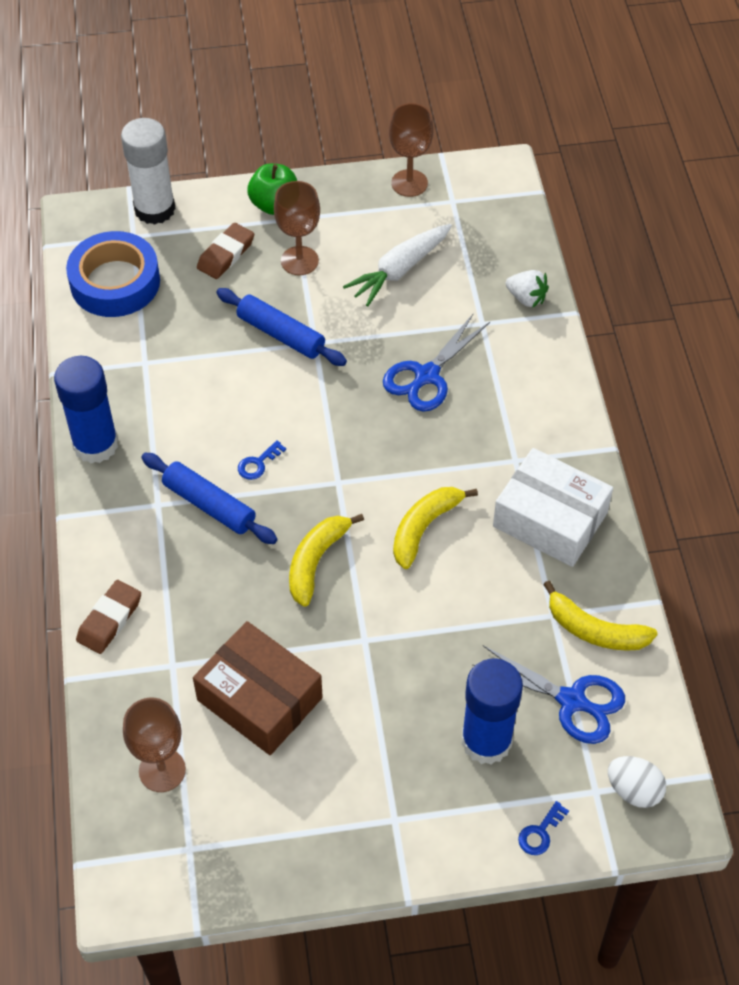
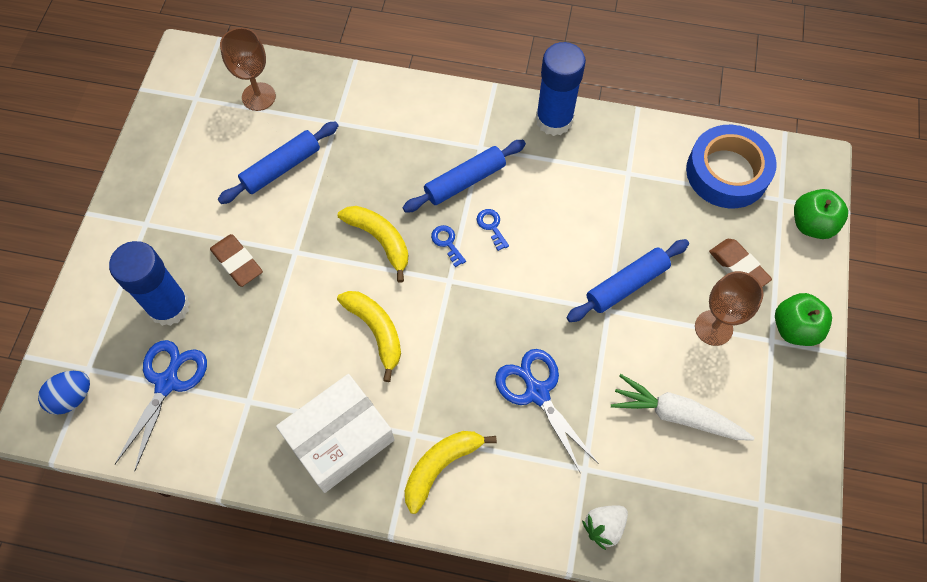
camera: 110 degrees right, 10 degrees up
brown eraser [76,580,141,654] -> brown eraser moved to [210,234,263,287]
white glue stick [121,118,176,225] -> green apple [794,189,848,239]
brown box [193,621,323,755] -> blue rolling pin [218,121,339,204]
white carrot [343,224,452,306] -> white carrot turned 45 degrees counterclockwise [611,374,754,440]
brown goblet [389,103,433,197] -> none
blue scissors [472,645,625,744] -> blue scissors turned 150 degrees clockwise [114,340,207,472]
blue key [518,801,569,855] -> blue key moved to [431,225,466,267]
yellow banana [543,581,657,651] -> yellow banana moved to [405,431,497,514]
white egg [608,756,666,808] -> blue egg [38,371,90,415]

